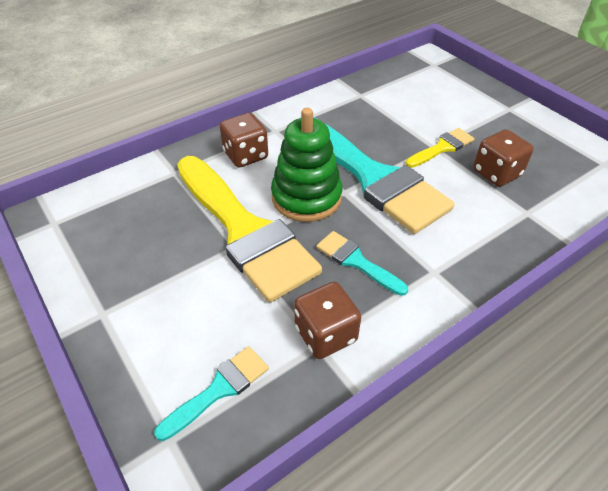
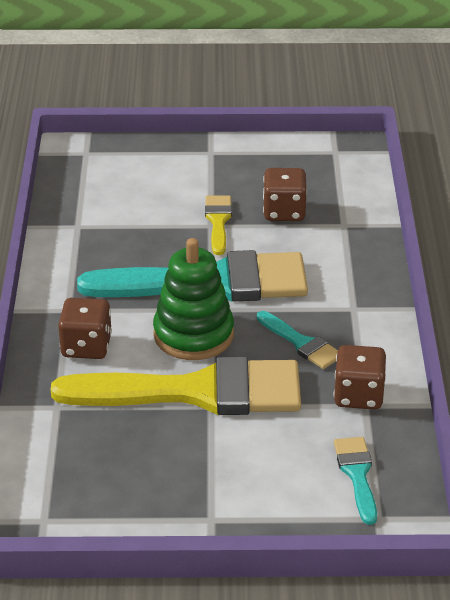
camera: 55 degrees left, 10 degrees down
turquoise brush [316,231,408,296] -> turquoise brush turned 120 degrees counterclockwise [257,311,338,369]

